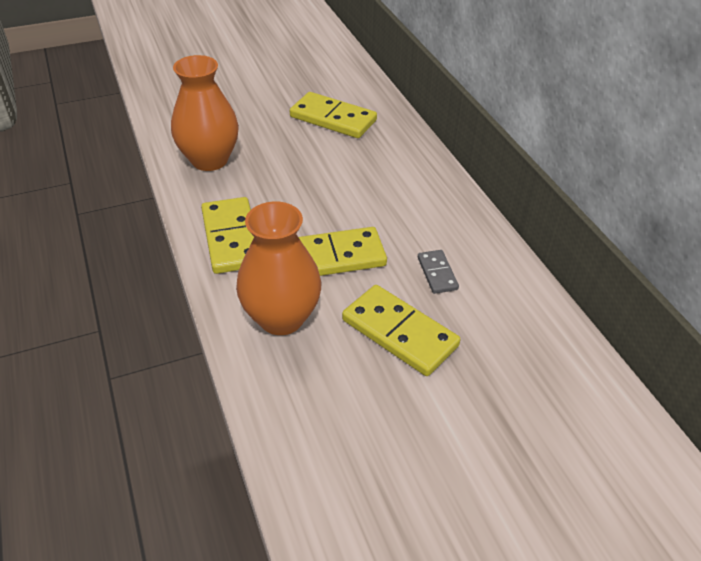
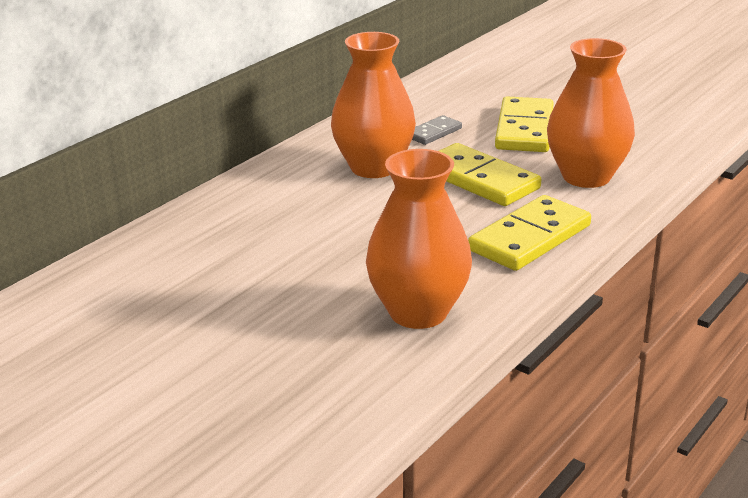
camera: 120 degrees left, 15 degrees down
yellow domino [290,92,377,138] -> none
none -> orange vase [331,32,416,178]

